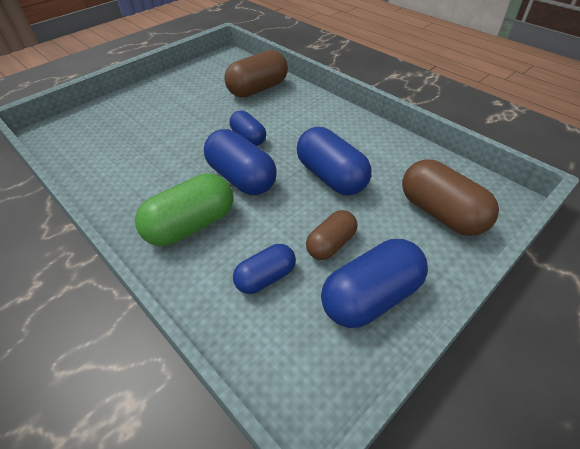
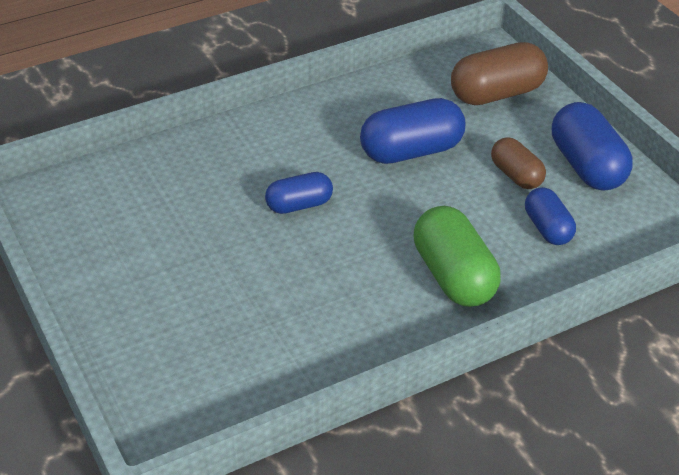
camera: 75 degrees left, 5 degrees down
blue capsule [204,129,277,195] -> none
brown capsule [224,50,288,97] -> none

